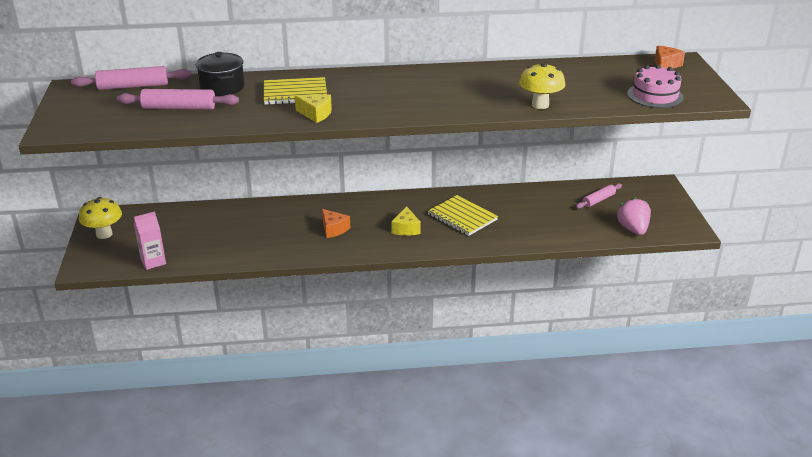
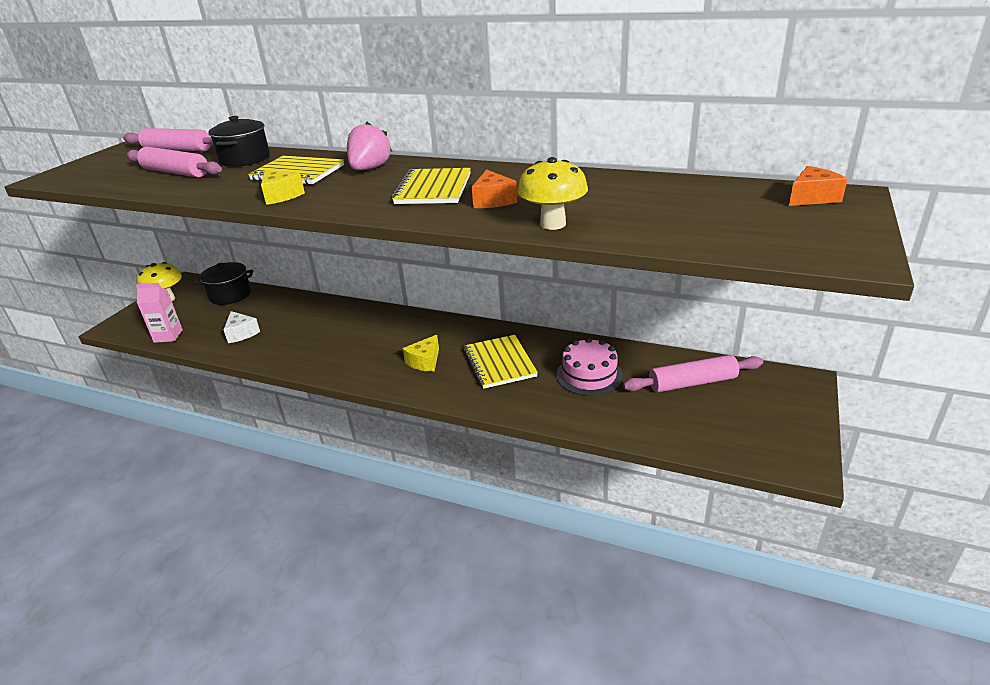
camera: 30 degrees right, 0 degrees up
orange cheese [322,209,350,238] -> orange cheese moved to [472,170,517,208]
pink rolling pin [576,183,622,209] -> pink rolling pin [623,355,763,392], size x1.55
pink strawberry [617,197,651,235] -> pink strawberry moved to [347,121,392,170]
pink cake [627,65,684,108] -> pink cake moved to [557,337,623,396]
none -> black pot [195,262,253,305]
none -> white cheese [223,311,260,343]
none -> yellow notebook [392,168,471,204]

